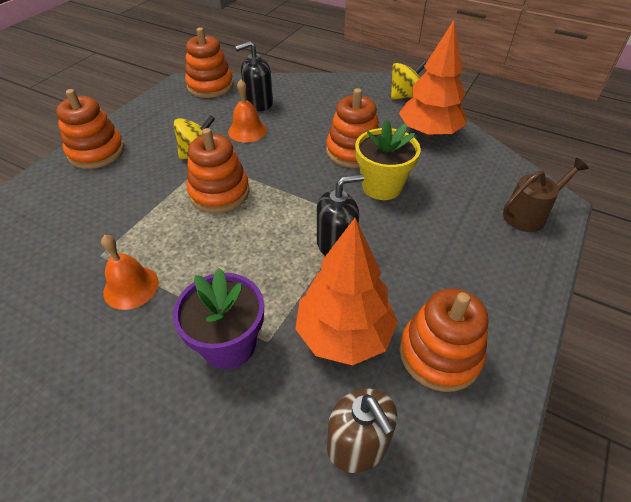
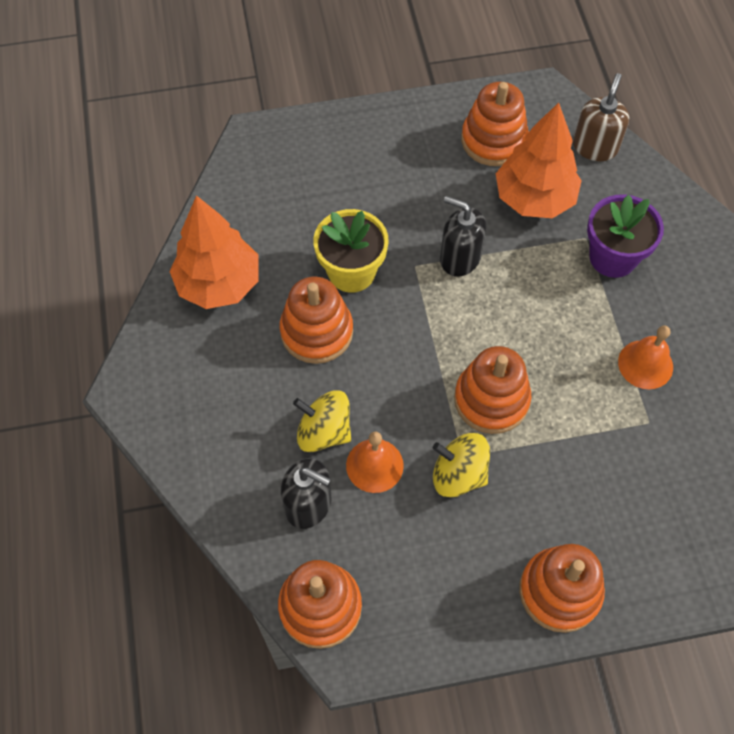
camera: 130 degrees left, 15 degrees up
yellow spinning top [391,60,427,100] -> yellow spinning top moved to [293,390,351,452]
brown watering can [503,158,589,232] -> none

